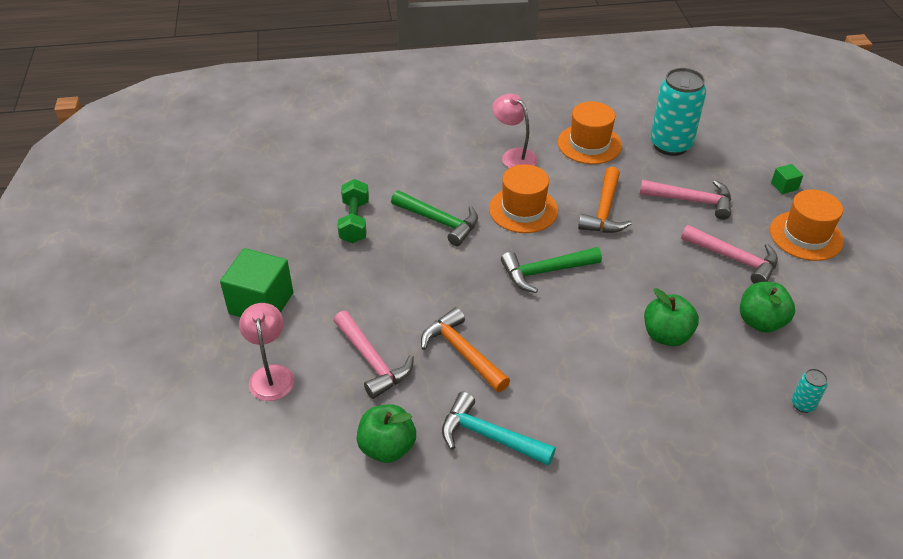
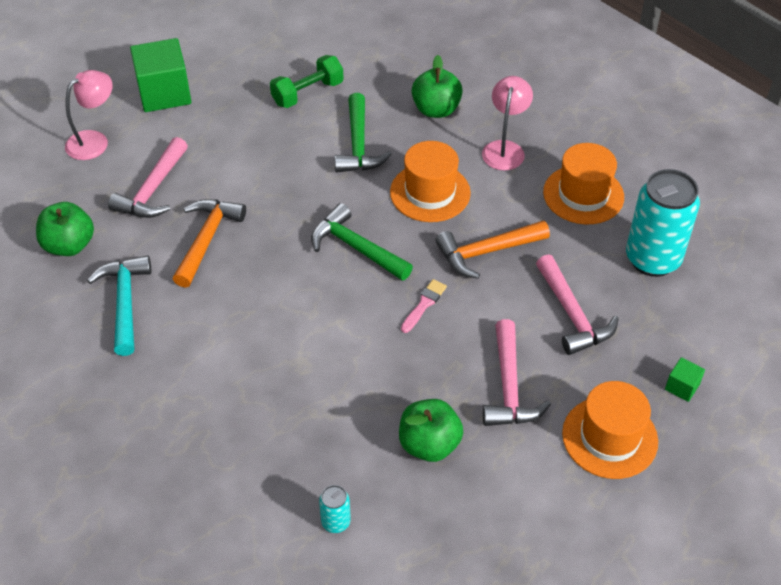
camera: 55 degrees right, 5 degrees up
green apple [644,288,699,346] -> green apple moved to [412,55,463,118]
none -> pink brush [401,279,447,333]

